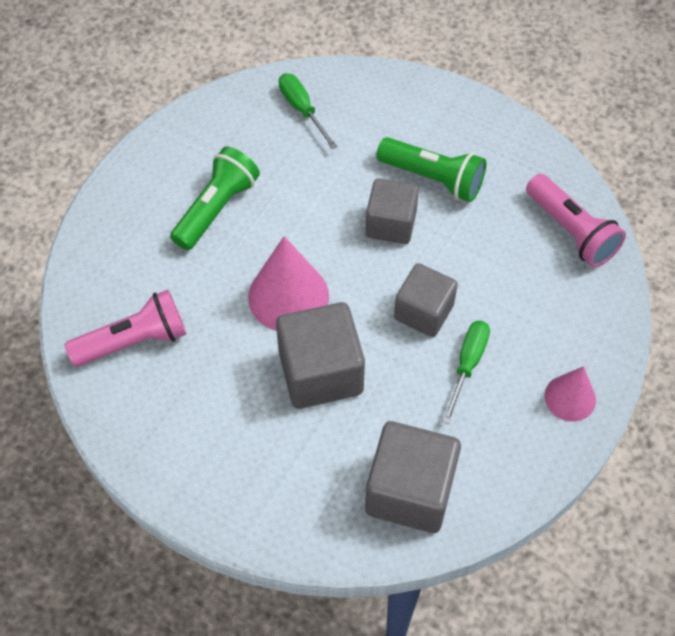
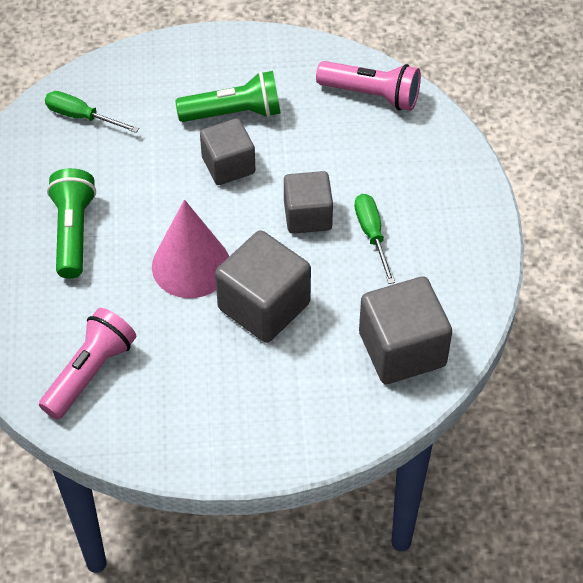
camera: 35 degrees left, 5 degrees down
pink cone [544,366,596,422] -> none

